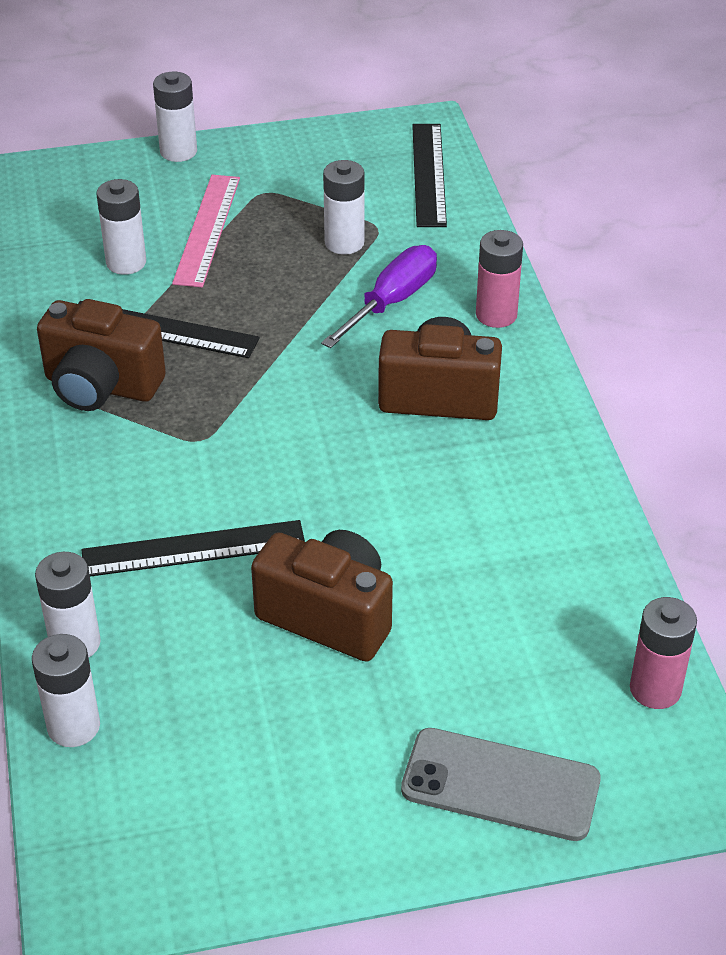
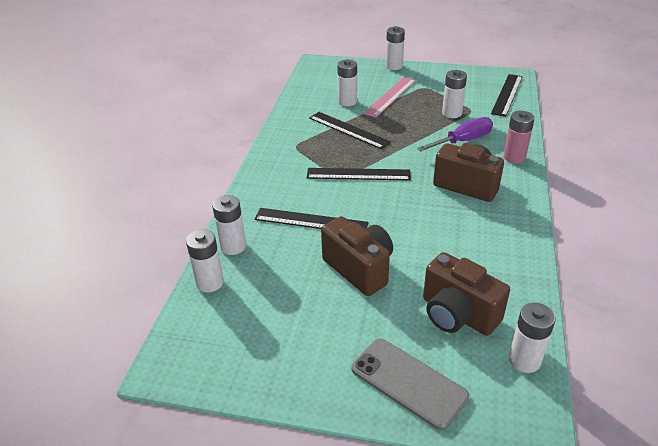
camera: 25 degrees right, 5 degrees down
brown camera [37,299,166,411] -> brown camera moved to [423,252,510,336]
pink battery [630,597,697,709] -> white battery [509,303,556,373]
none -> black ruler [306,168,411,181]

